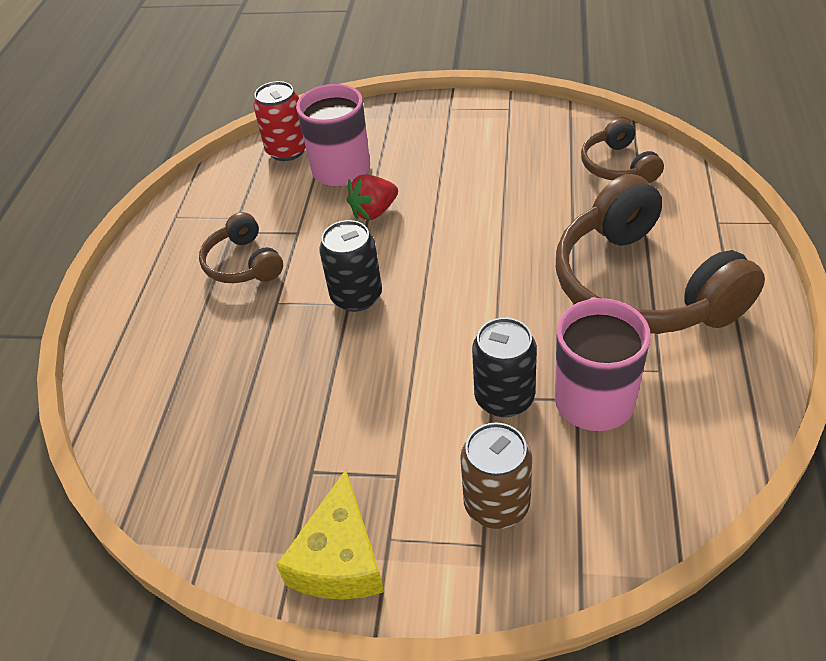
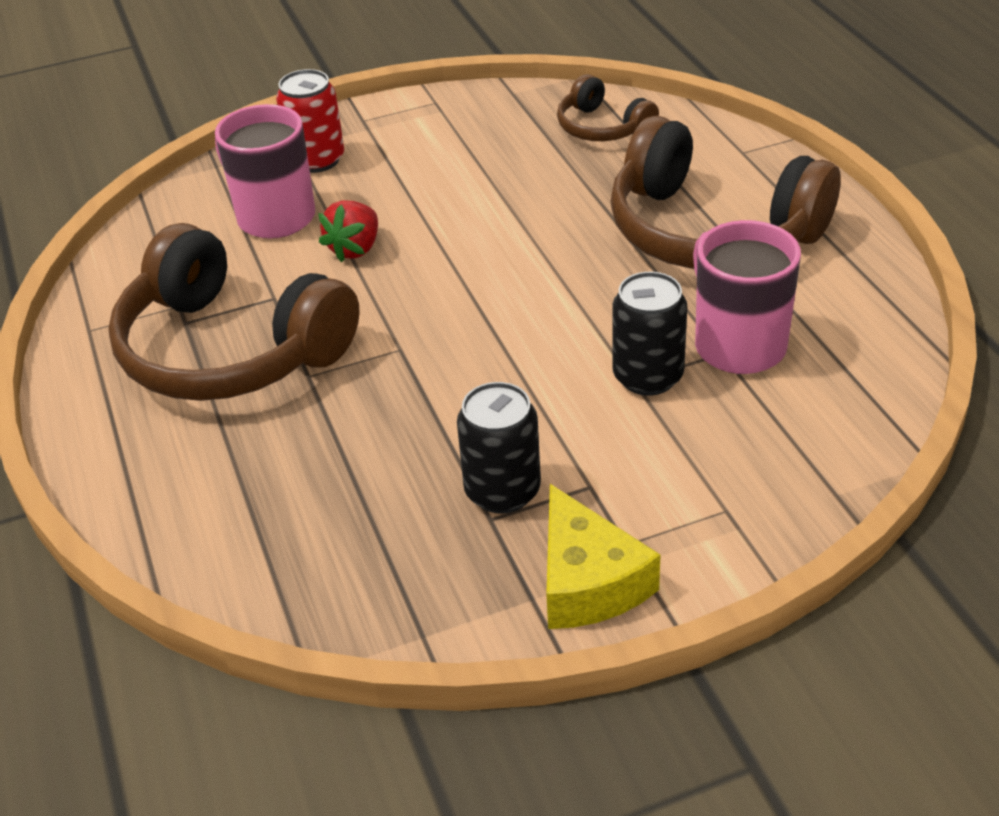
camera: 30 degrees left, 5 degrees down
brown headphones [199,212,283,283] -> brown headphones [108,223,360,401], size x2.02
red can [253,81,306,161] -> red can moved to [276,69,344,173]
black can [319,220,382,312] -> black can moved to [457,382,541,514]
brown can [460,423,532,529] -> none

